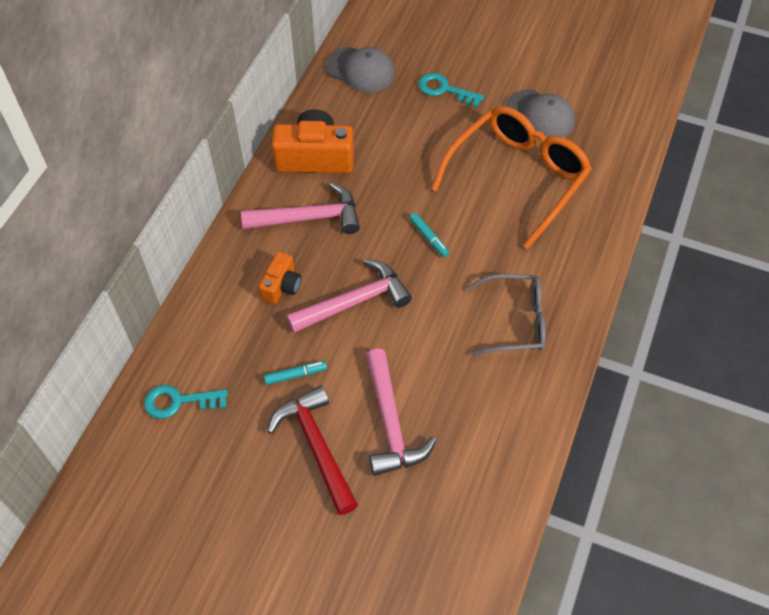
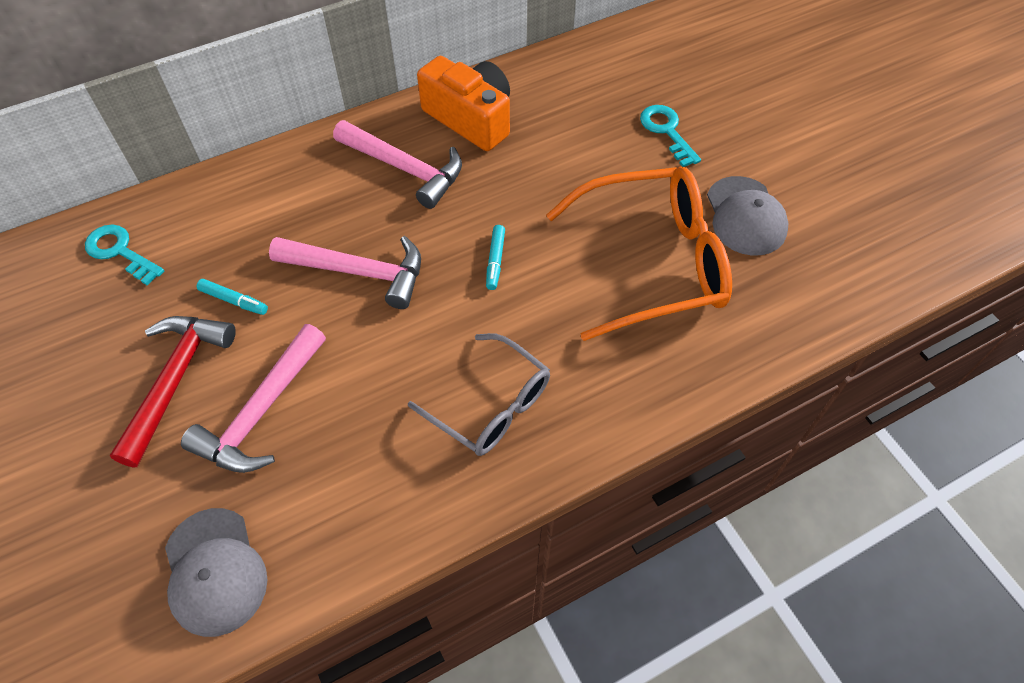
camera: 40 degrees right, 0 degrees up
orange camera [258,252,301,304] -> none
grey cap [326,47,395,93] -> grey cap moved to [165,508,268,637]

